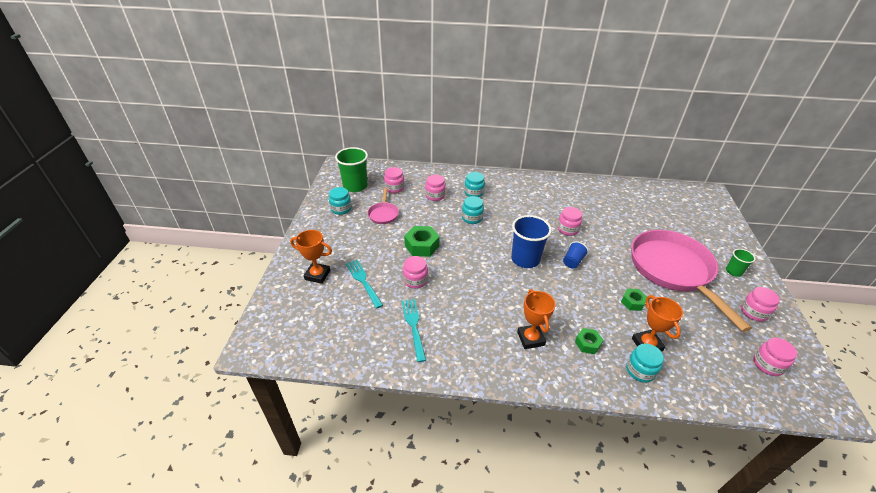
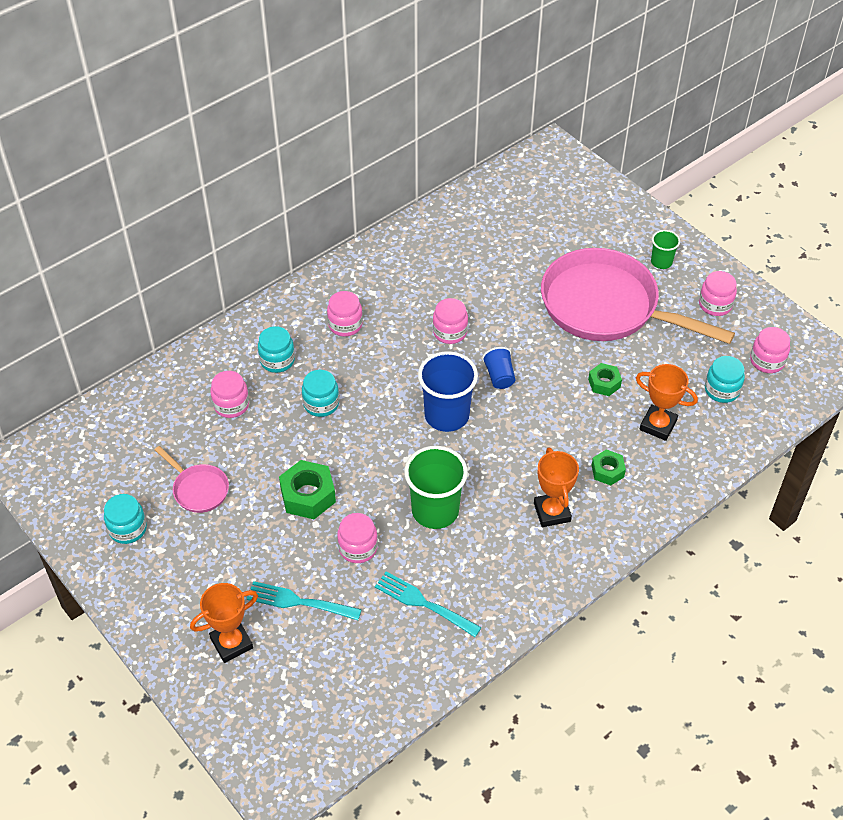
camera: 45 degrees left, 10 degrees up
green cup [335,147,368,192] -> green cup moved to [404,446,468,529]
pink jar [384,167,405,193] -> pink jar moved to [327,291,363,336]
orange trophy [517,289,556,349] -> orange trophy turned 45 degrees clockwise [534,448,579,527]
turquoise jar [626,343,664,383] -> turquoise jar moved to [705,356,745,403]

